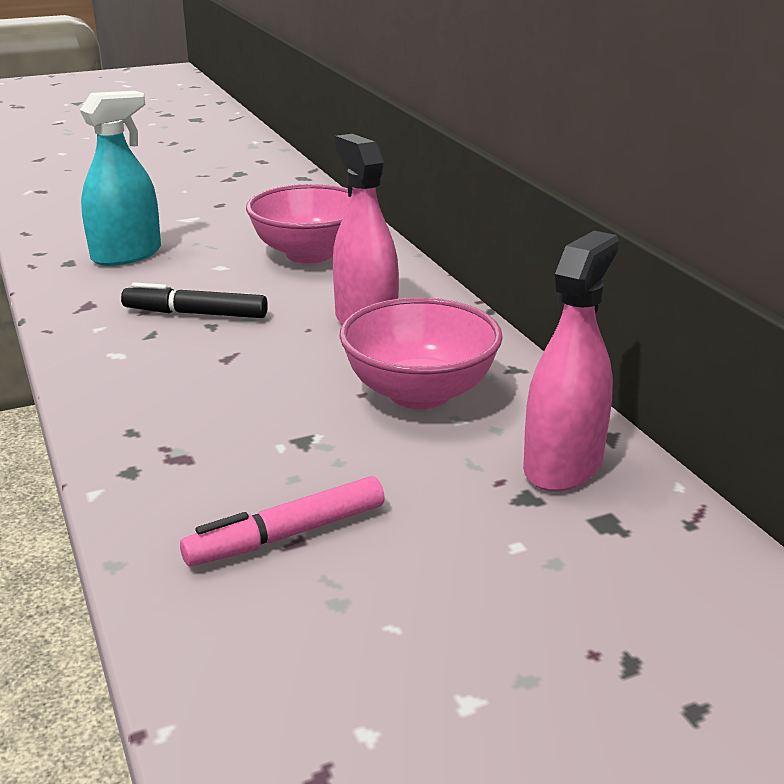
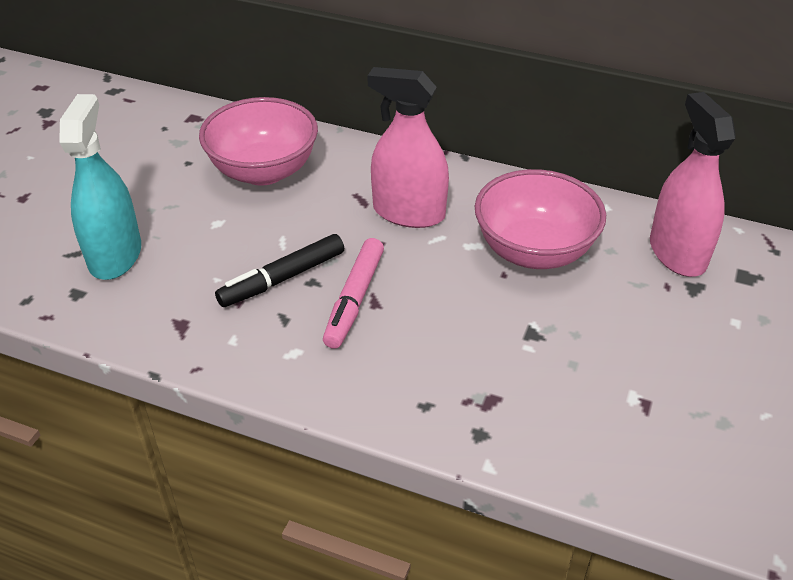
camera: 45 degrees left, 15 degrees up
pink marker [180,476,385,566] -> pink marker moved to [323,238,384,349]

